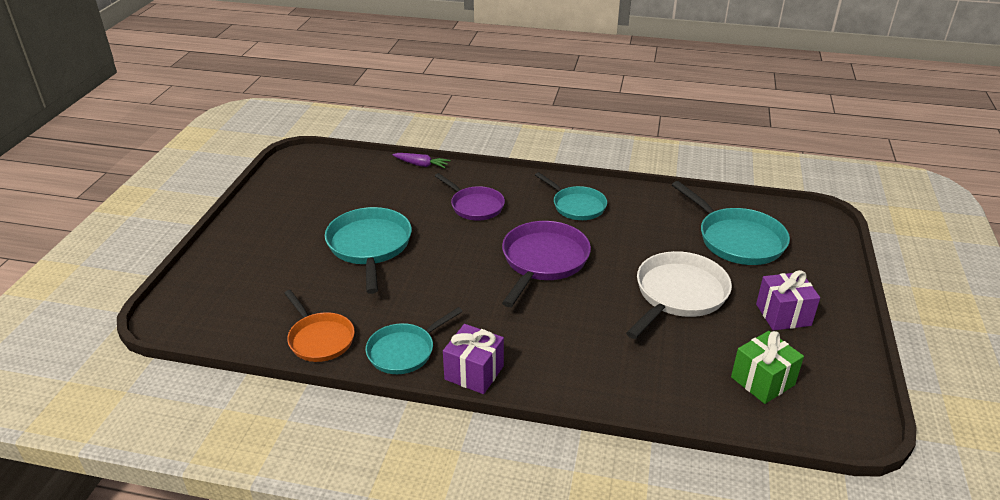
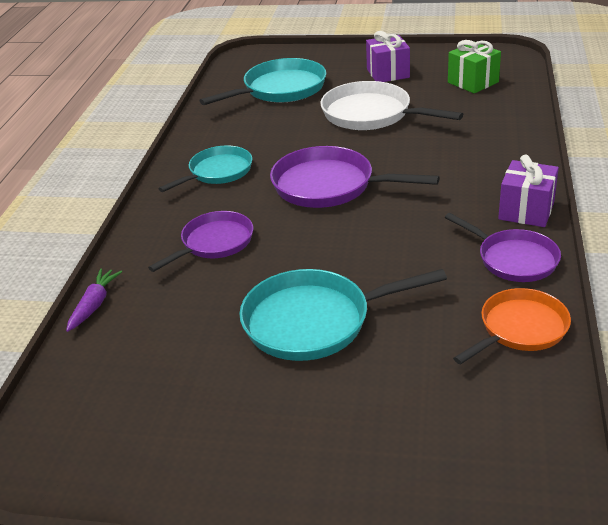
camera: 90 degrees left, 0 degrees up
turquoise pan [366,307,463,374] -> purple pan [445,213,561,282]

